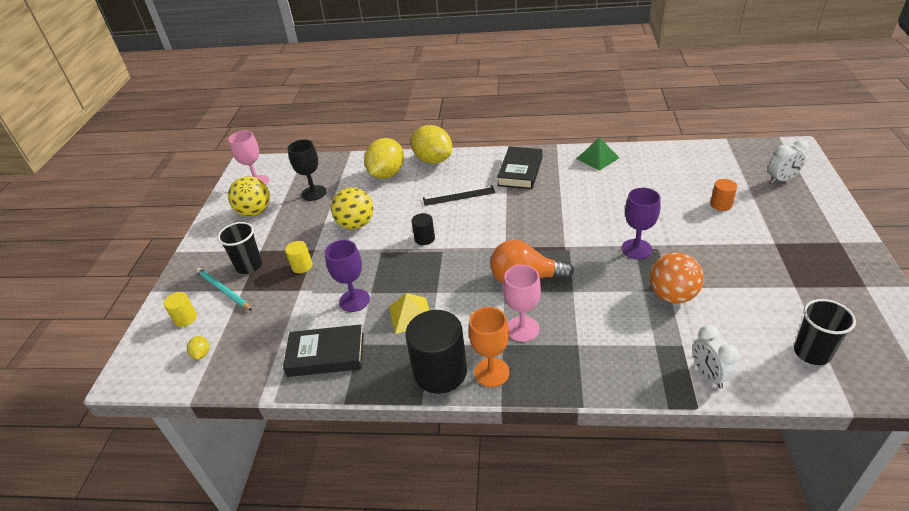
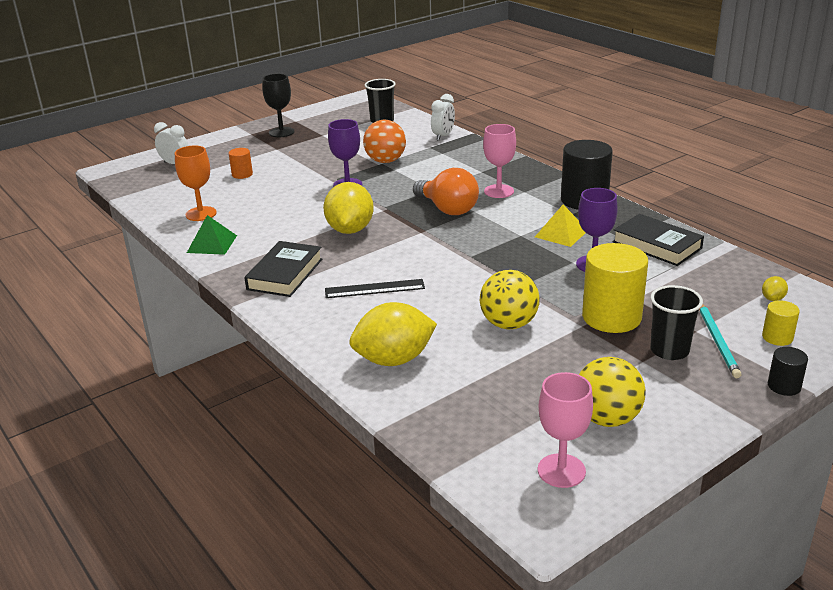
camera: 135 degrees left, 10 degrees down
yellow cylinder [285,241,313,273] -> yellow cylinder [582,243,648,333], size x2.07
black goblet [288,139,326,201] -> black goblet moved to [262,74,295,137]
yellow lemon [411,125,452,164] -> yellow lemon moved to [323,182,374,234]
black cylinder [411,213,435,245] -> black cylinder moved to [768,347,808,396]
black ruler [423,185,495,206] -> black ruler turned 45 degrees counterclockwise [325,279,425,298]
orange goblet [469,307,510,387] -> orange goblet moved to [175,146,217,221]
black book [497,146,543,189] -> black book turned 45 degrees counterclockwise [244,241,322,297]

